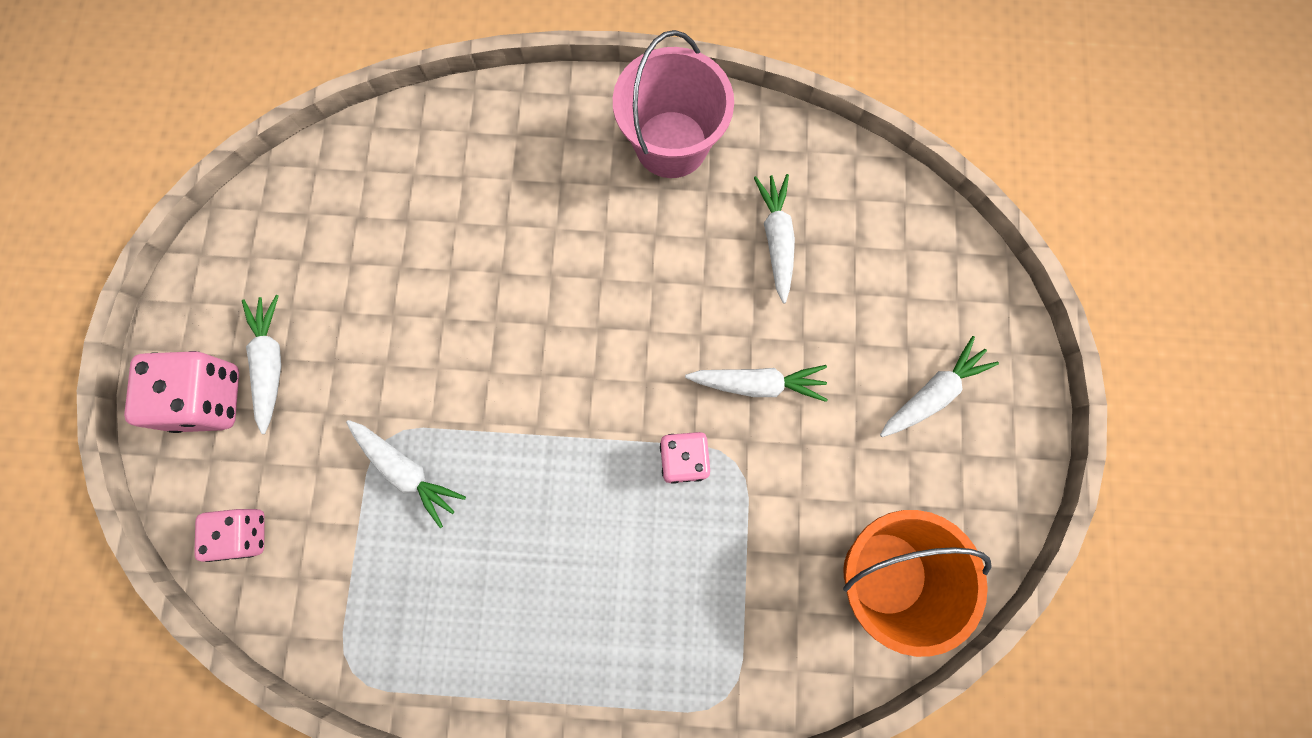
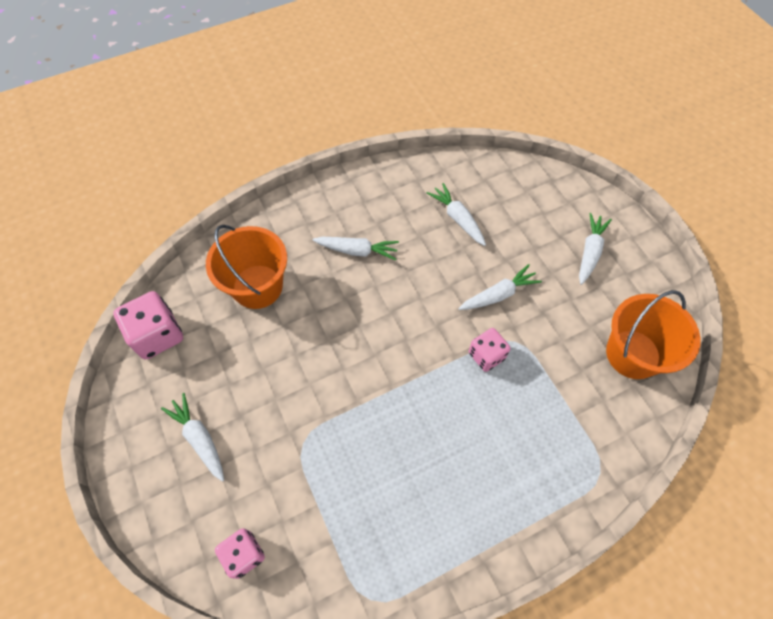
camera: 30 degrees left, 15 degrees down
pink dice [124,351,239,433] -> pink dice moved to [113,291,183,360]
white carrot [346,420,466,528] -> white carrot moved to [312,237,399,260]
pink bucket [613,30,734,178] -> none
none -> orange bucket [206,225,287,309]

